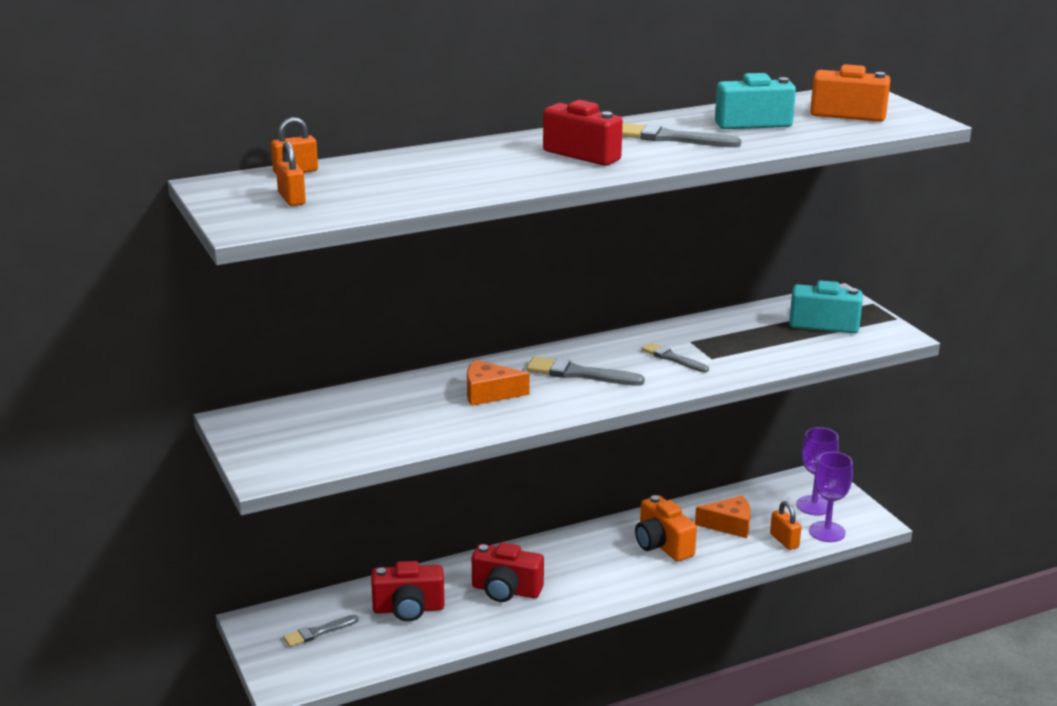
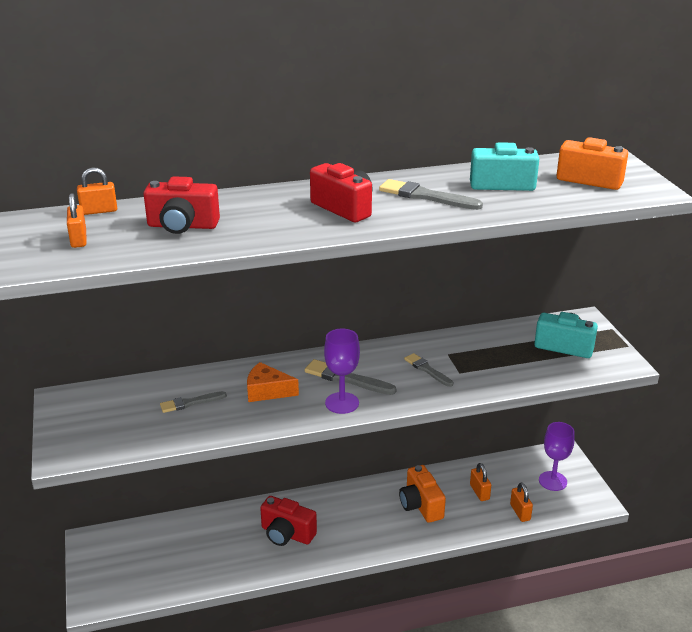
camera: 10 degrees right, 5 degrees up
grey brush [283,615,359,647] -> grey brush moved to [160,391,227,413]
red camera [371,561,445,622] -> red camera moved to [144,176,220,234]
orange cheese [695,496,751,538] -> orange padlock [470,463,491,501]
purple goblet [809,452,853,542] -> purple goblet moved to [324,329,360,414]

